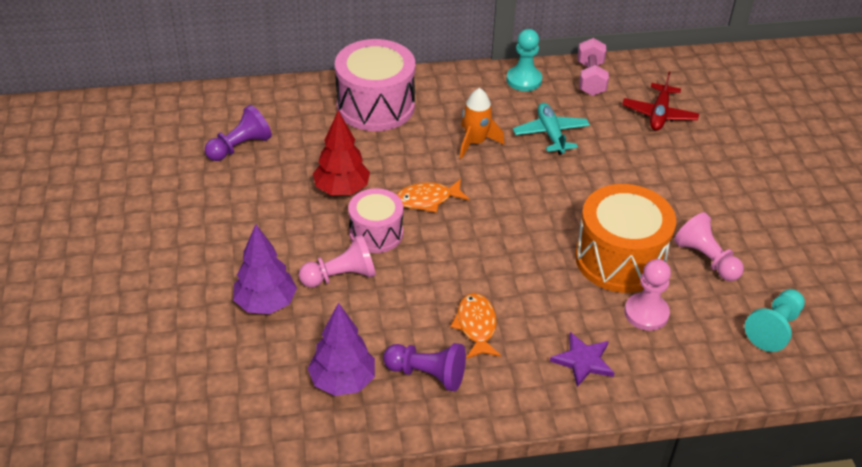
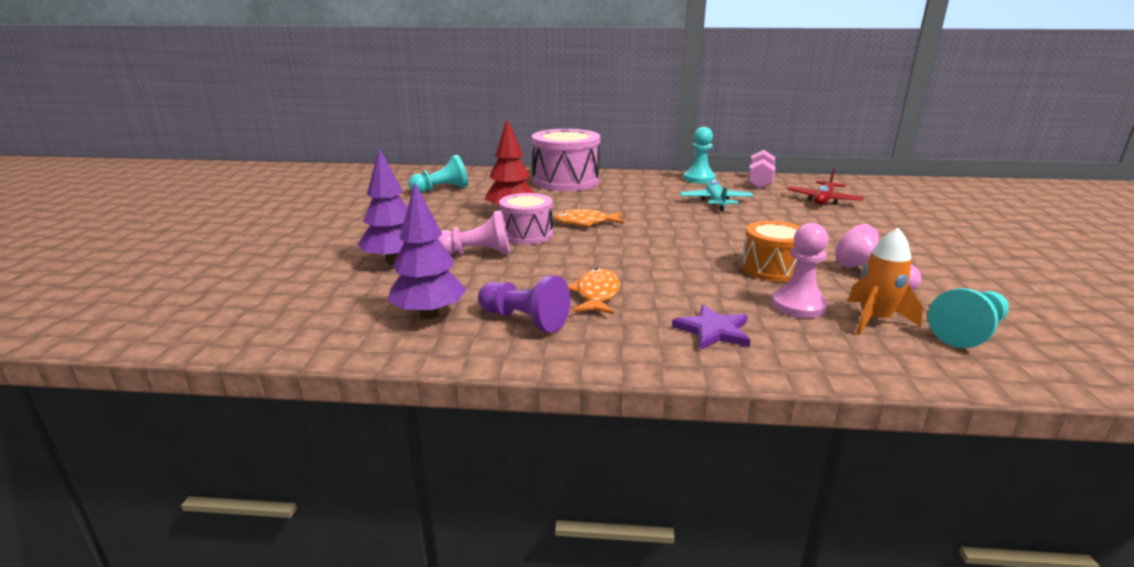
camera: 15 degrees right, 20 degrees down
purple pawn [205,105,272,161] -> turquoise pawn [409,155,468,193]
orange rocket [460,88,504,159] -> orange rocket moved to [848,228,923,335]
orange drum [575,184,676,293] -> orange drum [741,221,801,282], size x0.61

